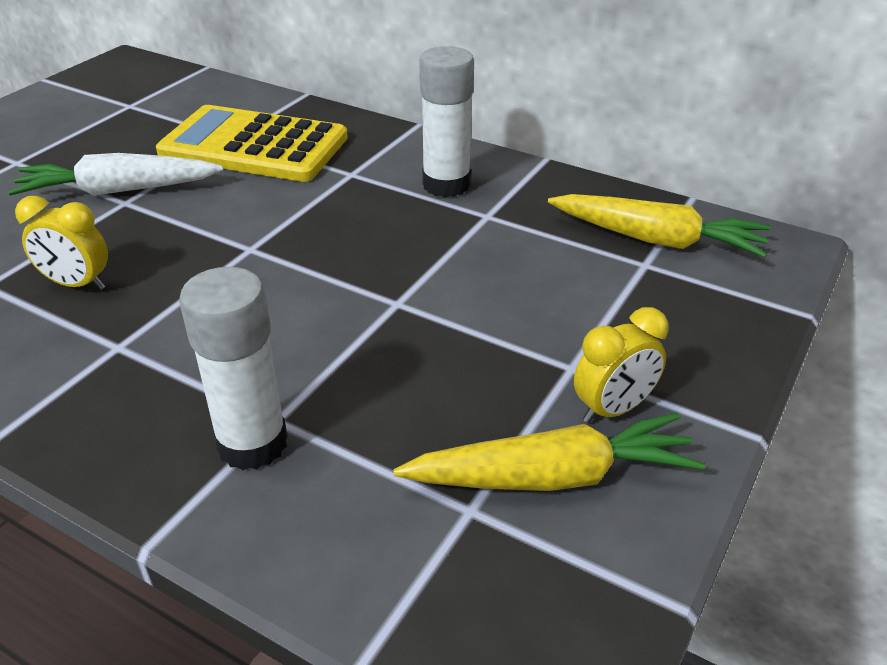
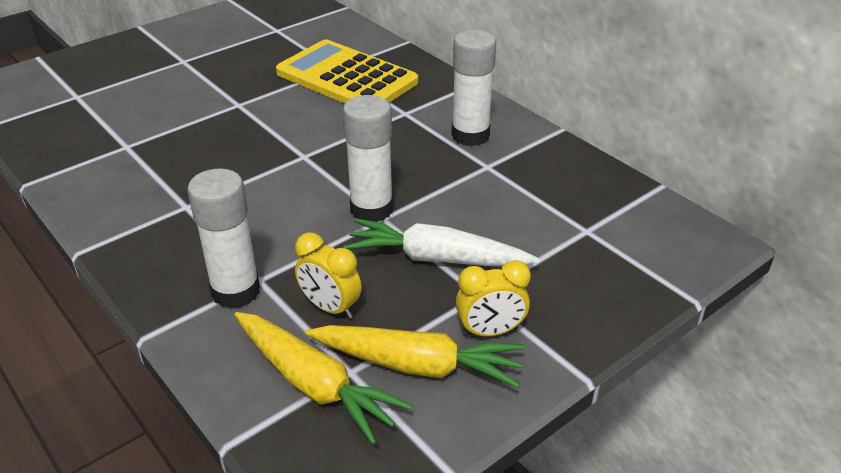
camera: 20 degrees right, 0 degrees up
white carrot [8,153,223,196] -> white carrot moved to [344,219,540,266]
yellow clock [15,196,108,290] -> yellow clock moved to [295,232,362,319]
yellow carrot [548,194,770,258] -> yellow carrot moved to [235,312,413,445]
none -> white glue stick [343,95,393,222]

